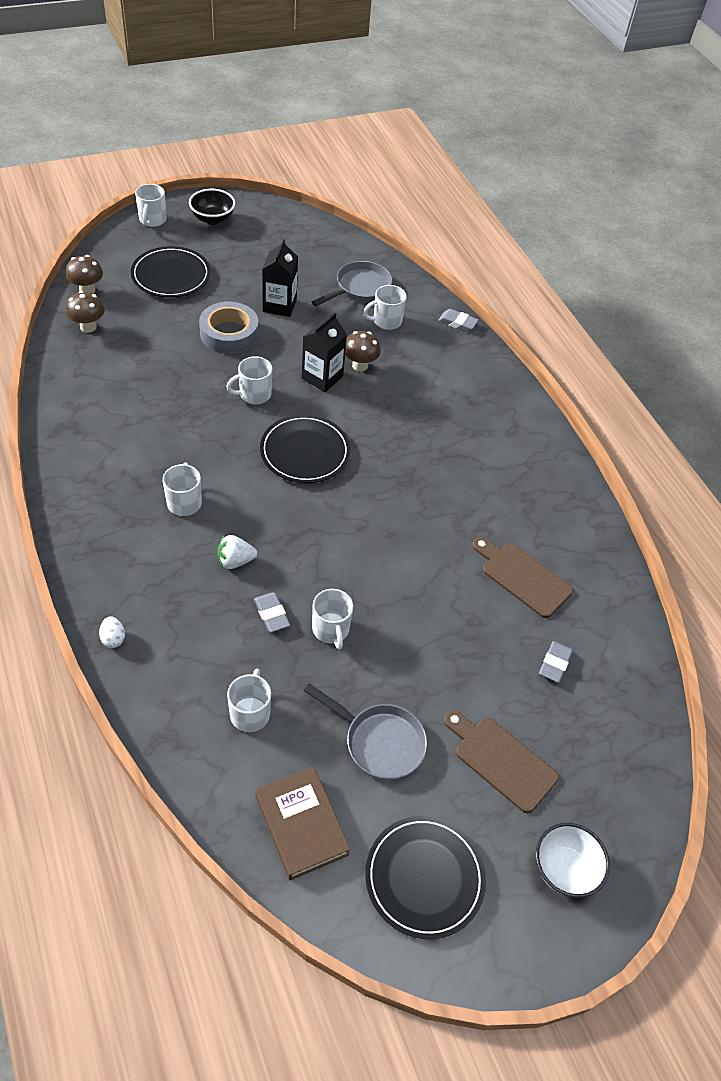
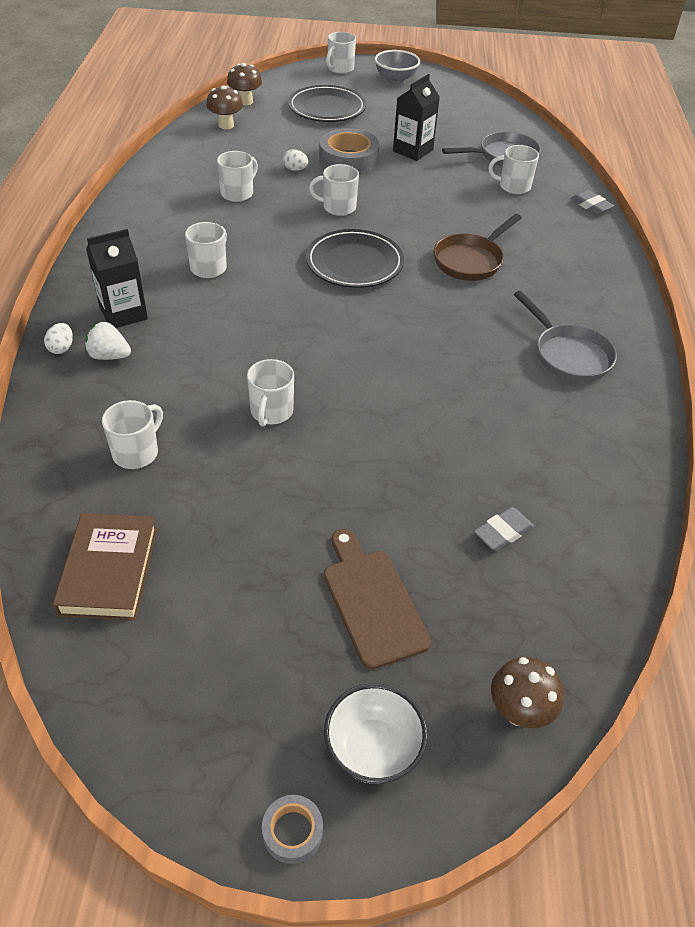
camera: 30 degrees right, 5 degrees down
black bowl [189,189,235,225] -> grey bowl [374,50,420,83]
white strawberry [217,535,257,569] -> white strawberry moved to [85,321,131,360]
grey eraser [254,592,290,632] -> none
black carton [302,313,347,392] -> black carton moved to [86,229,148,328]
grey pan [304,683,428,780] -> grey pan moved to [514,291,617,382]
brown mushroom [345,331,381,371] -> brown mushroom moved to [491,657,564,729]
black plate [365,816,486,939] -> none
brown cutting board [472,537,573,618] -> none
none -> white mug [217,151,258,202]
none -> grey tape [262,795,323,864]
none -> white egg [283,149,309,171]
none -> brown pan [434,214,522,281]

